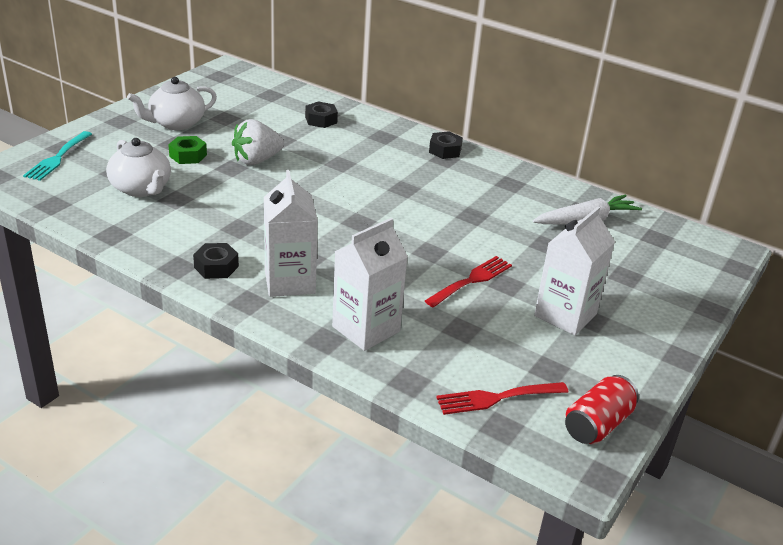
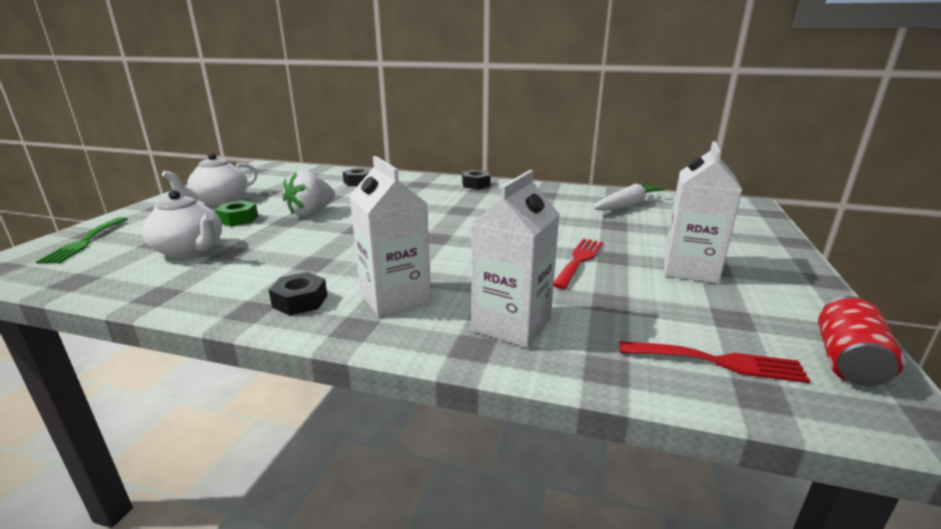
camera: 15 degrees left, 10 degrees down
turquoise fork [23,131,92,181] -> green fork [36,217,127,263]
red fork [436,382,568,415] -> red fork turned 135 degrees counterclockwise [620,341,811,383]

